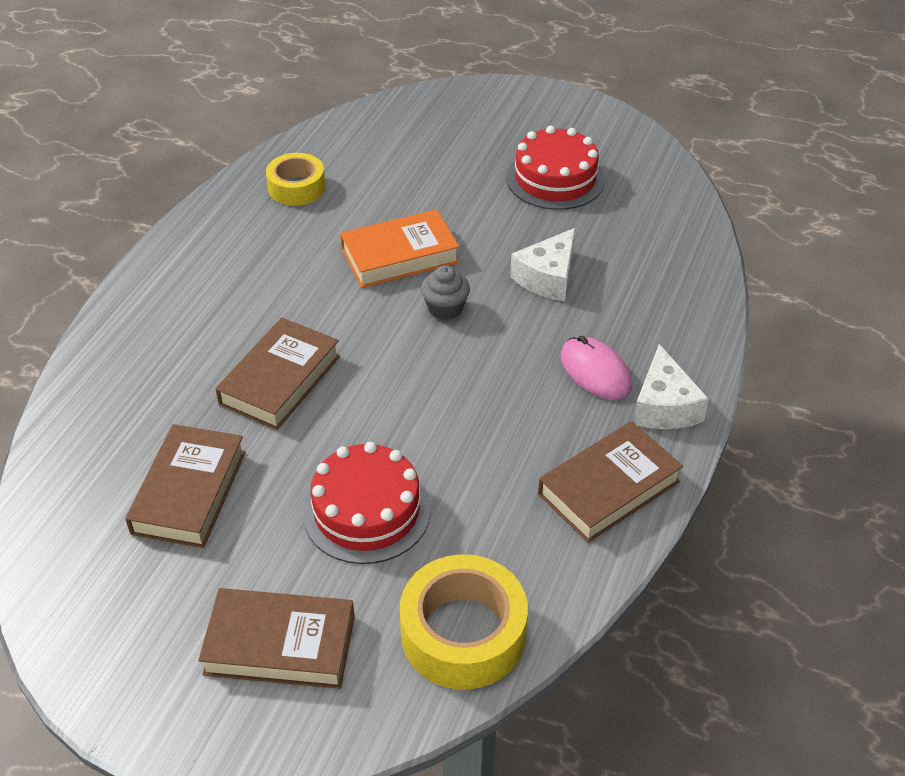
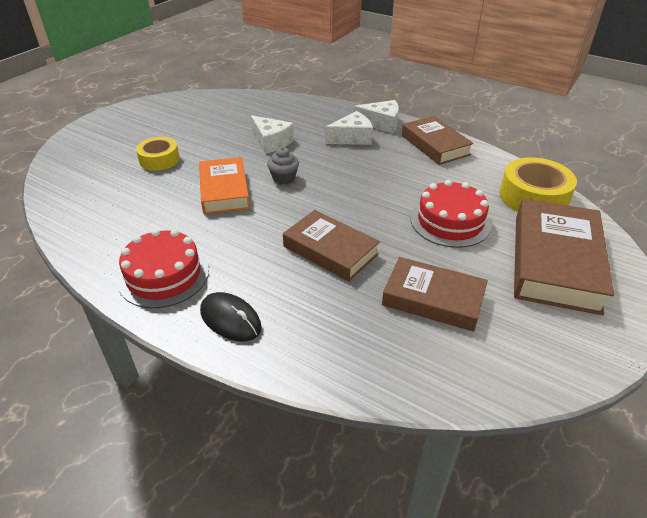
camera: 80 degrees left, 5 degrees down
brown book [198,588,355,689] -> brown book [514,199,614,315], size x1.51
yellow tape [266,153,326,206] -> yellow tape moved to [136,137,180,171]
red cake [506,126,605,210] -> red cake moved to [118,229,209,308]
pink mouse [561,336,632,400] -> white cheese [325,111,373,145]
none -> black mouse [200,292,262,342]

